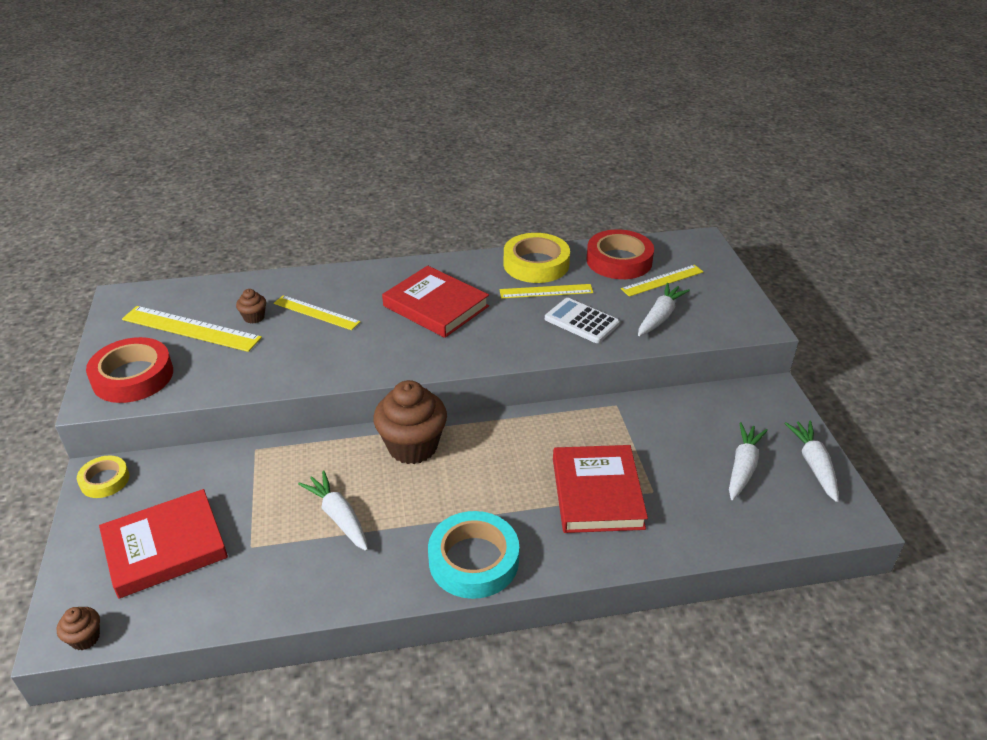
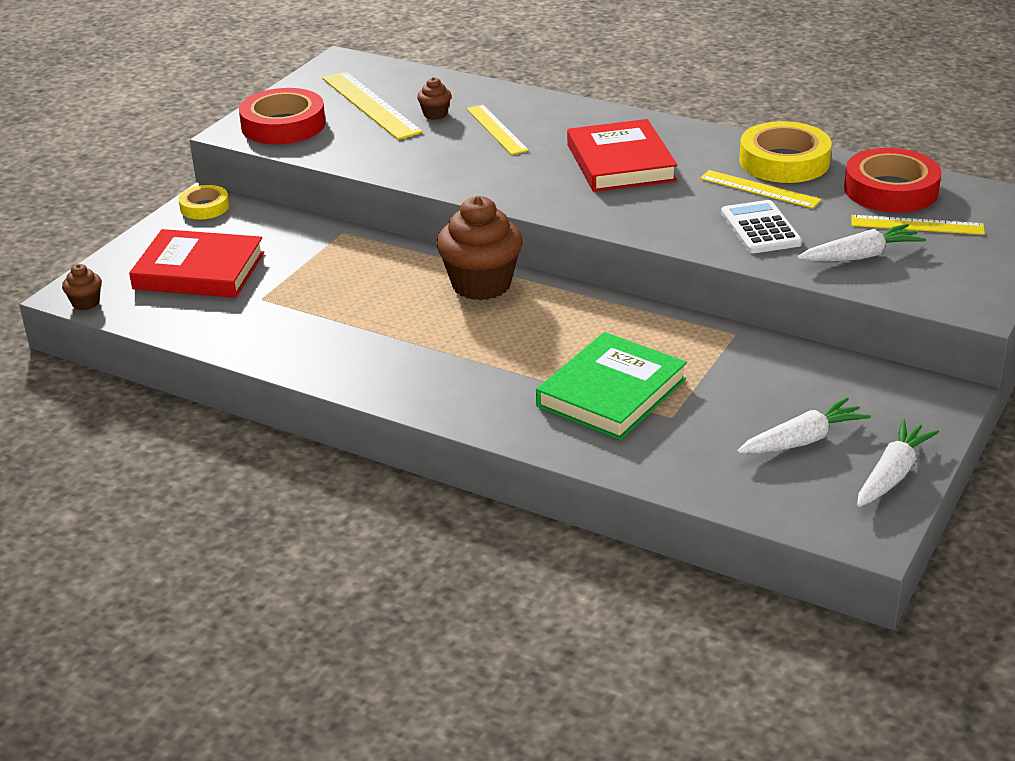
camera: 40 degrees right, 5 degrees down
white carrot [298,471,368,551] -> none
turquoise tape [428,511,519,599] -> none
red book [553,445,648,533] -> green book [536,332,687,440]

